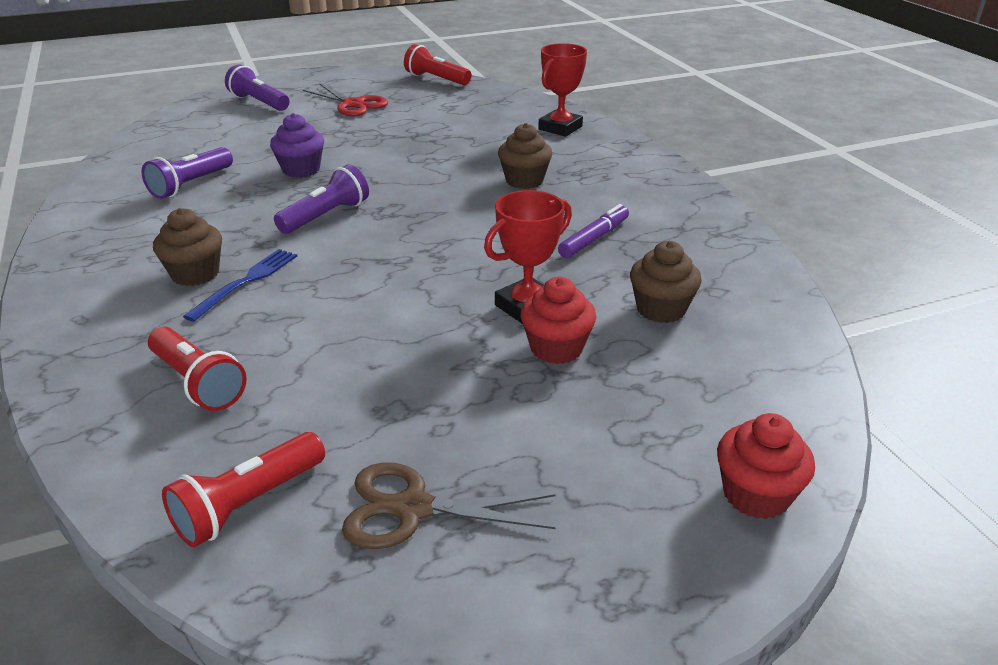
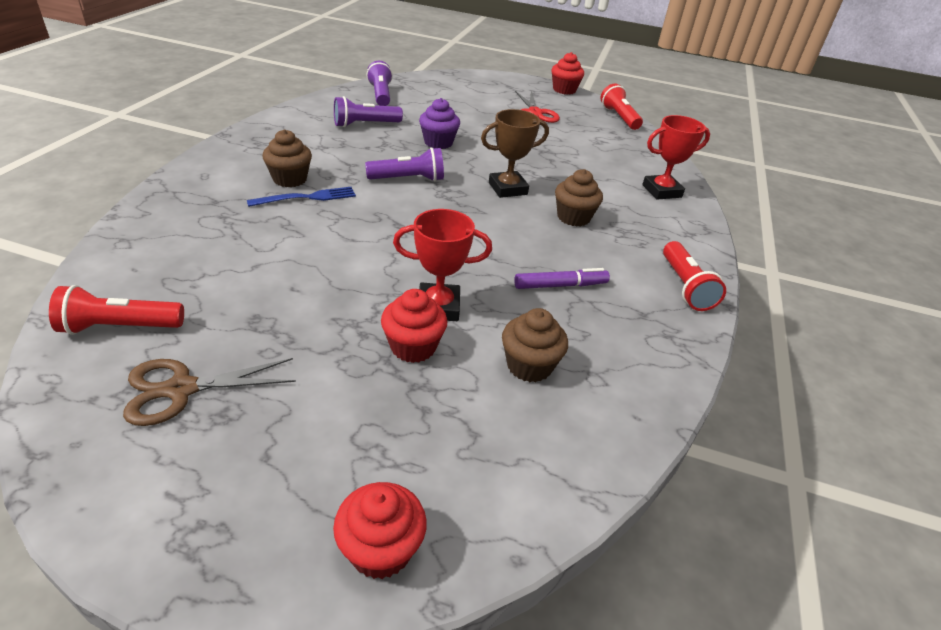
camera: 35 degrees right, 5 degrees up
red flashlight [148,326,247,411] -> red flashlight moved to [663,241,726,311]
purple flashlight [225,64,289,111] -> purple flashlight moved to [366,61,393,106]
brown scissors [342,462,556,549] -> brown scissors turned 60 degrees counterclockwise [123,358,296,426]
none -> brown trophy [481,109,549,198]
none -> red cupcake [551,52,584,95]

